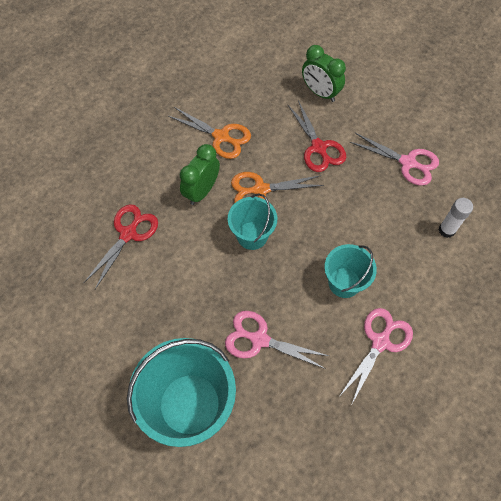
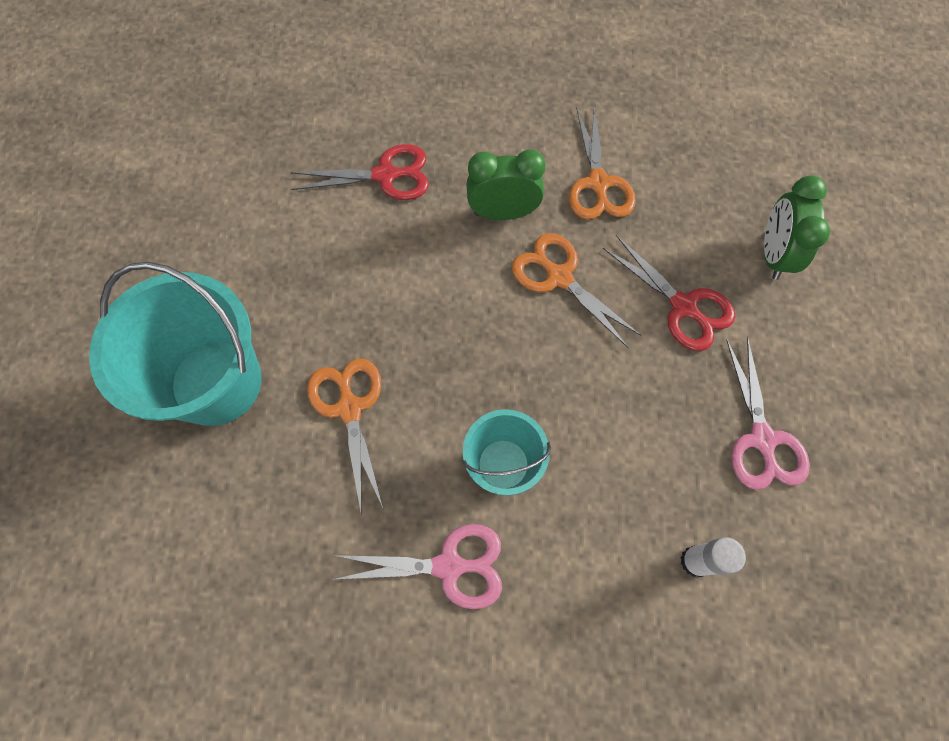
camera: 55 degrees right, 5 degrees up
pink scissors [225,311,329,369] -> orange scissors [307,359,384,512]
turquoise bucket [228,193,277,250] -> none
red scissors [287,100,346,172] -> red scissors turned 75 degrees counterclockwise [603,235,735,351]

